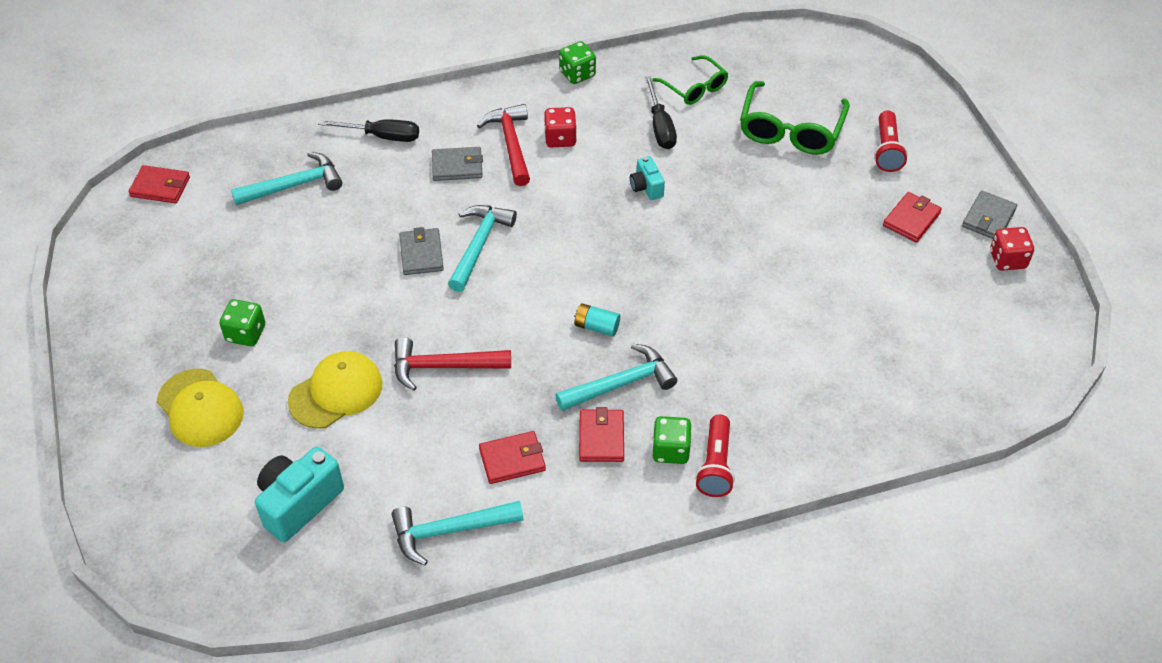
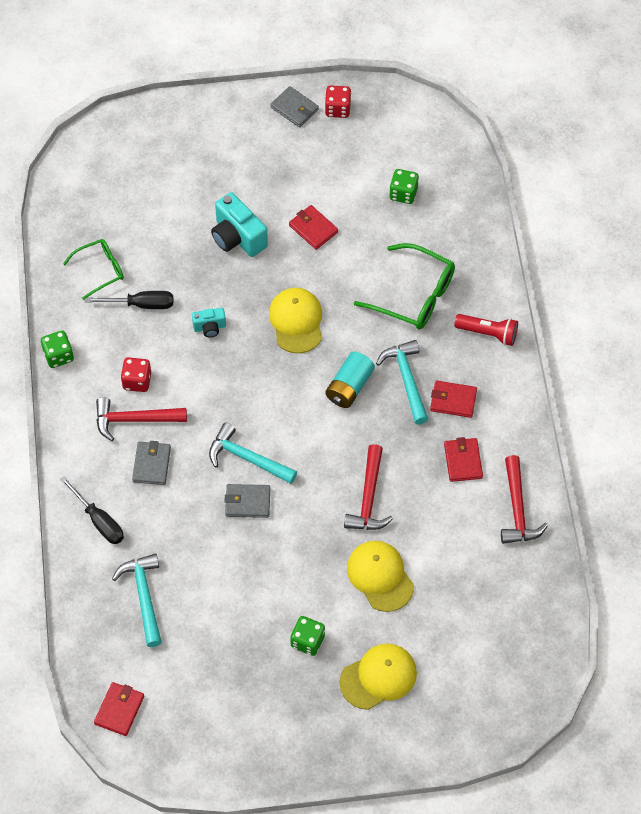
camera: 80 degrees left, 10 degrees up
turquoise camera [255,447,344,542] -> turquoise camera moved to [211,192,268,257]
black screwdriver [318,119,419,142] -> black screwdriver turned 120 degrees clockwise [60,476,124,544]
turquoise hammer [391,501,523,565] -> red hammer [501,455,548,544]
turquoise battery [574,303,620,337] -> turquoise battery [325,352,375,408], size x1.57
green dice [652,416,691,464] -> green dice moved to [389,169,419,204]
green glasses [740,81,850,155] -> green glasses moved to [354,243,455,329]
red flashlight [874,110,908,172] -> none
red wallet [883,192,942,243] -> red wallet moved to [289,205,338,250]
none -> yellow cap [269,288,322,353]

